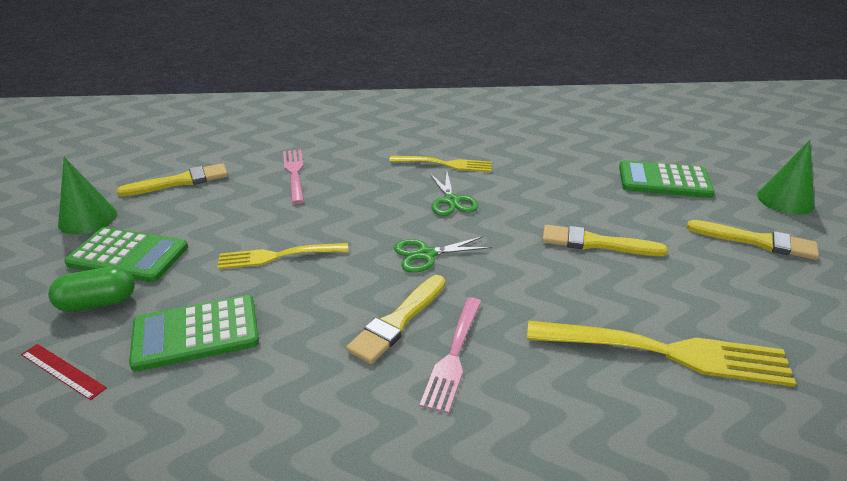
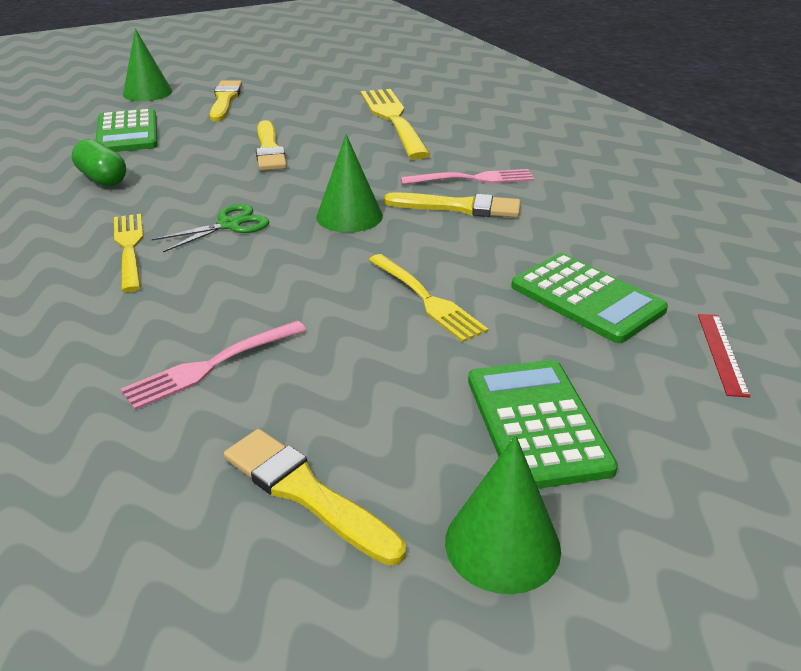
camera: 115 degrees left, 0 degrees up
green capsule [48,266,135,312] -> green capsule moved to [72,139,126,186]
green scissors [394,236,492,273] -> green cone [316,134,383,232]

